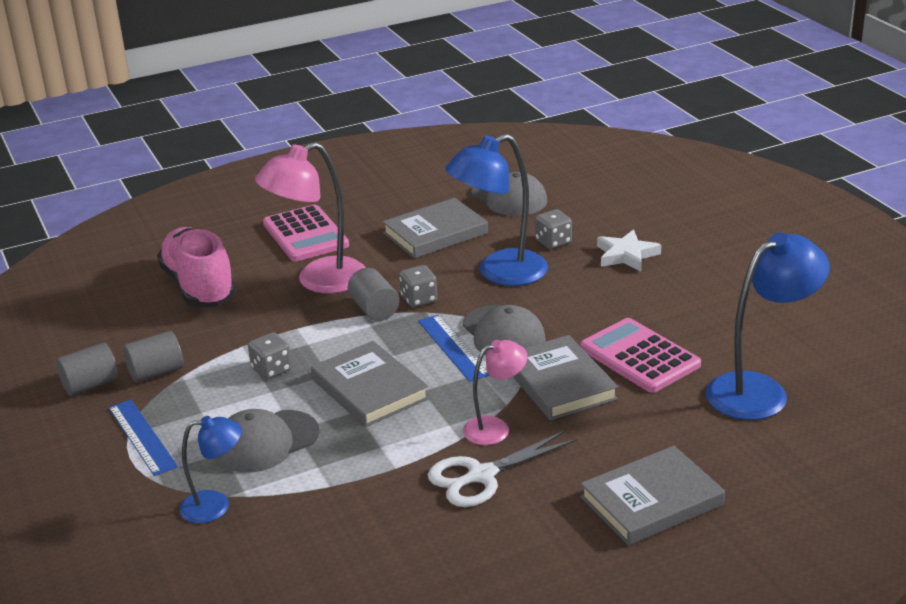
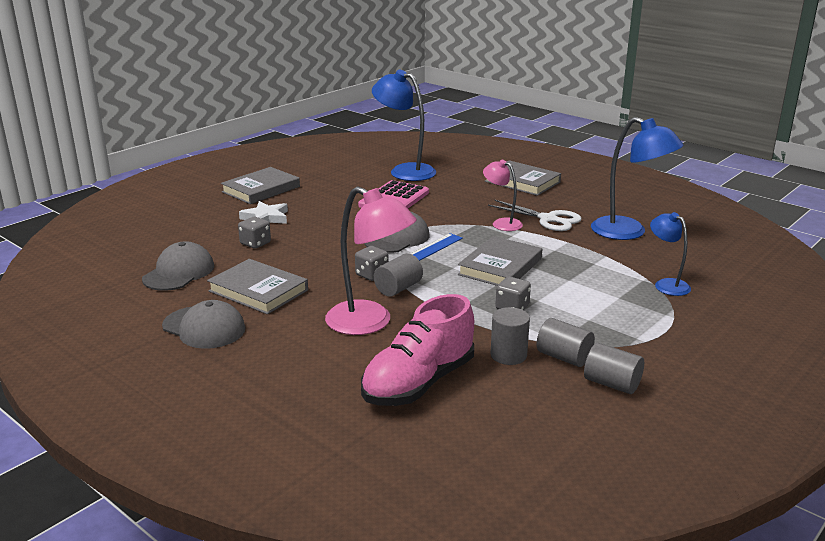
camera: 115 degrees left, 5 degrees down
blue ruler [109,400,178,476] -> none
grey cap [216,409,320,473] -> grey cap moved to [162,300,246,349]
pink calculator [263,205,349,262] -> none
blue lamp [445,134,548,286] -> blue lamp moved to [591,117,684,240]
grey book [513,335,618,420] -> grey book moved to [221,167,300,204]
none -> grey cylinder [490,307,530,365]

